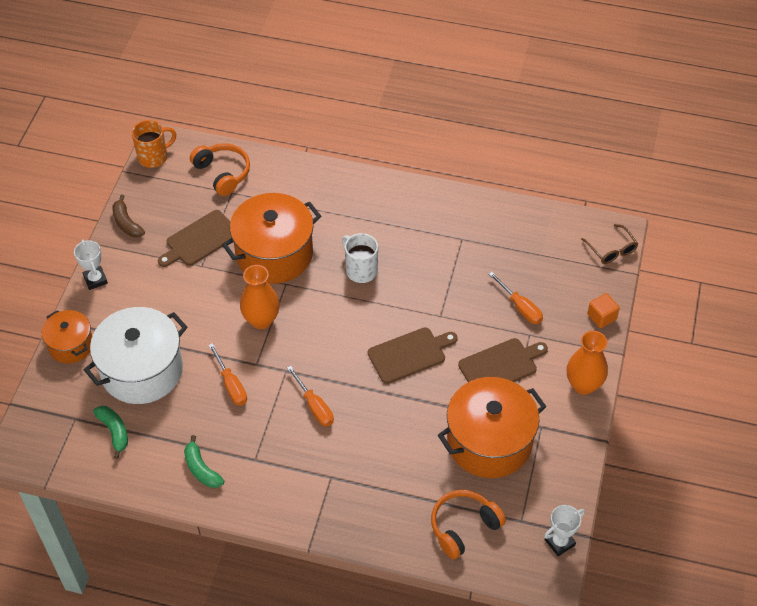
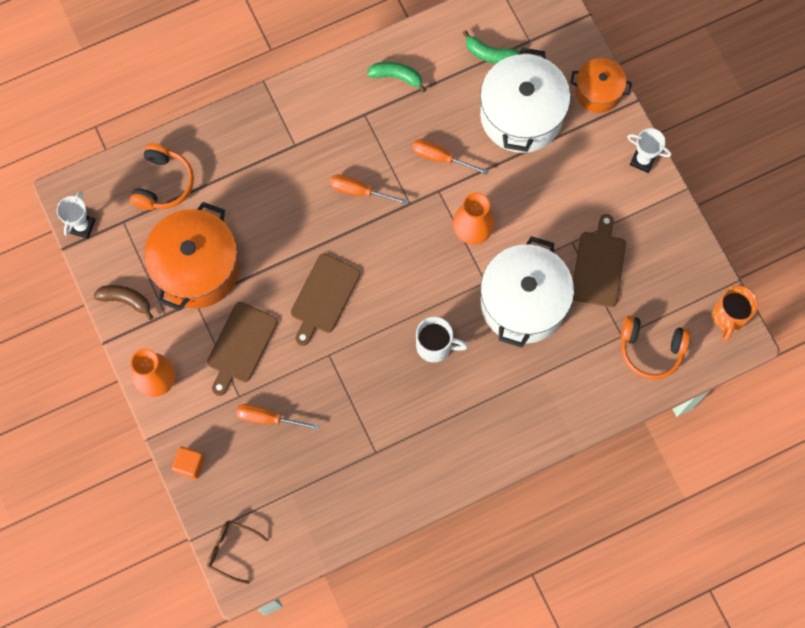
camera: 140 degrees right, 20 degrees up
brown banana [112,195,145,237] -> brown banana moved to [93,285,153,320]
orange pot [222,193,321,284] -> white pot [481,236,574,348]

